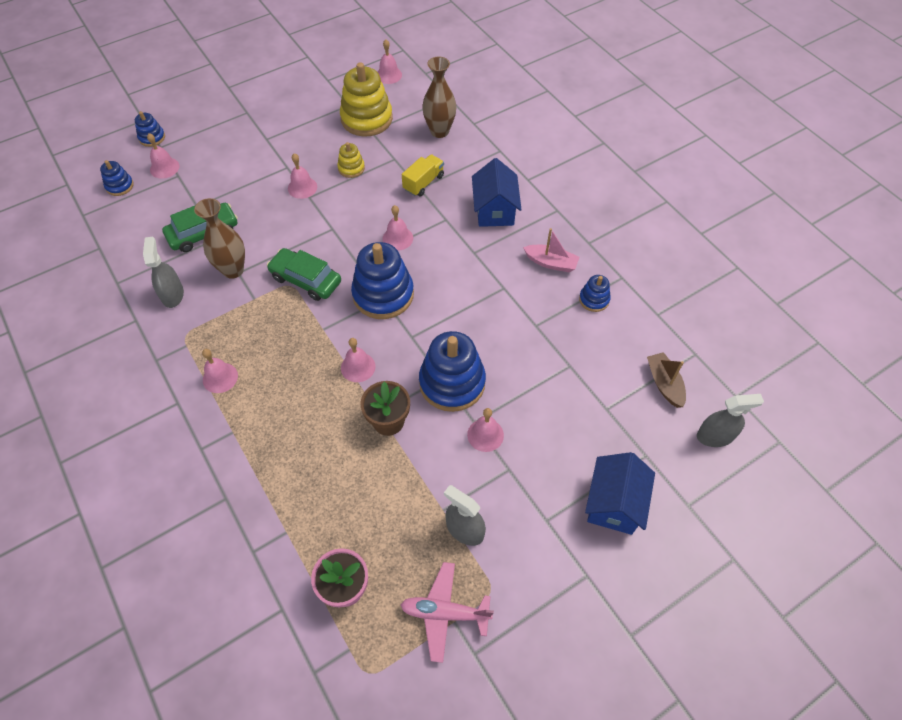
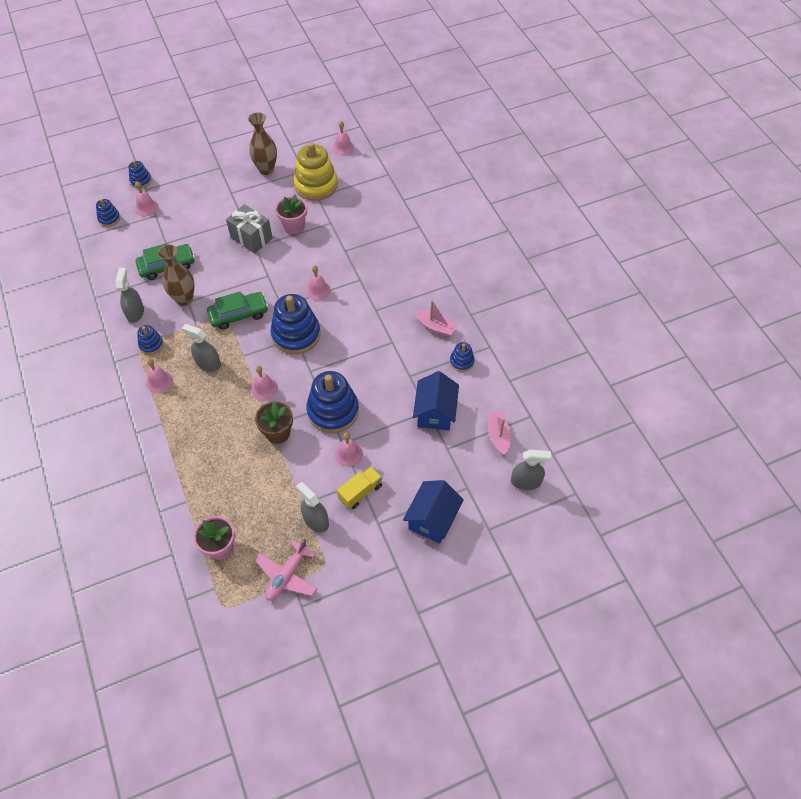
camera: 10 degrees right, 0 degrees up
green car [267,248,341,301] -> green car turned 120 degrees clockwise [207,291,268,330]
pink bell [288,153,317,199] -> grey gift [226,204,273,253]
yellow stacking toy [337,142,365,178] -> pink flower pot [275,194,307,235]
pink plane [401,562,494,663] -> pink plane turned 75 degrees counterclockwise [255,538,317,600]
yellow truck [402,154,444,197] -> yellow truck moved to [337,466,382,509]
brown vase [422,57,456,138] -> brown vase moved to [248,112,277,175]
blue house [472,158,522,227] -> blue house moved to [413,371,459,431]
brown boat [647,352,686,408] -> pink boat [488,411,511,456]
none -> blue stacking toy [137,325,163,355]
none -> grey spray bottle [182,324,221,371]

